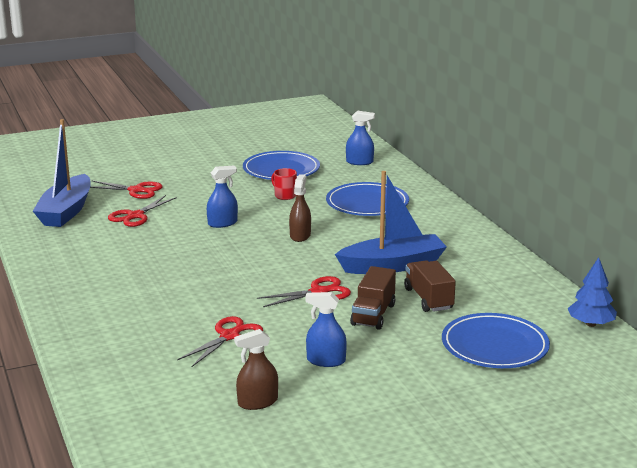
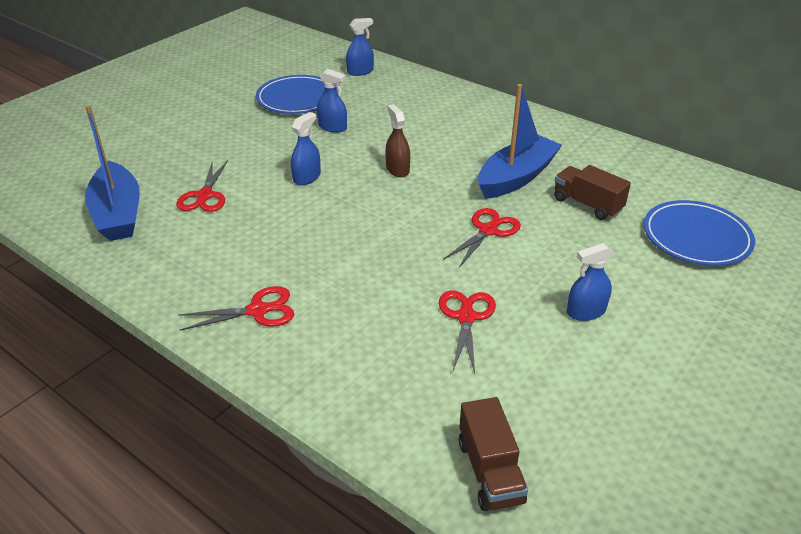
camera: 30 degrees left, 15 degrees up
red scissors [90,180,163,199] -> red scissors moved to [179,286,294,331]
brown spray bottle [234,329,278,410] -> none
red mug [271,168,297,200] -> blue spray bottle [317,69,347,133]
blue plate [326,182,409,216] -> none
brown truck [350,266,396,330] -> brown truck moved to [459,397,528,511]
blue tree [567,257,617,327] -> none

